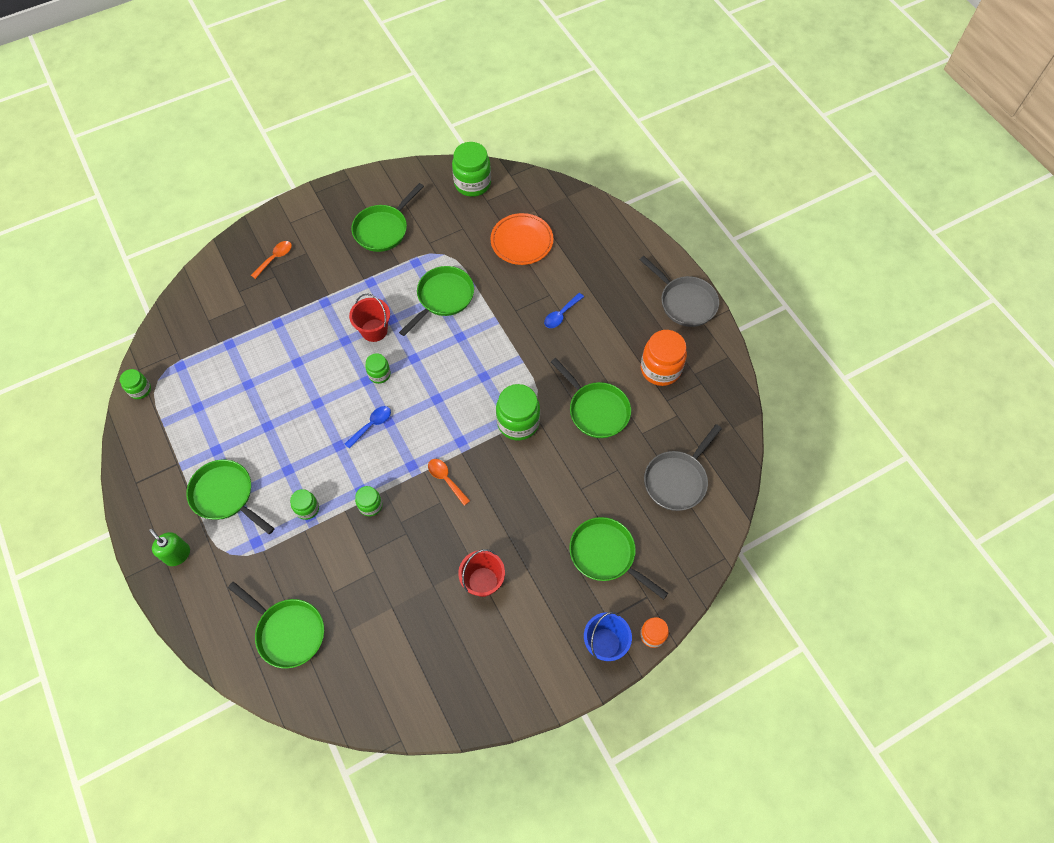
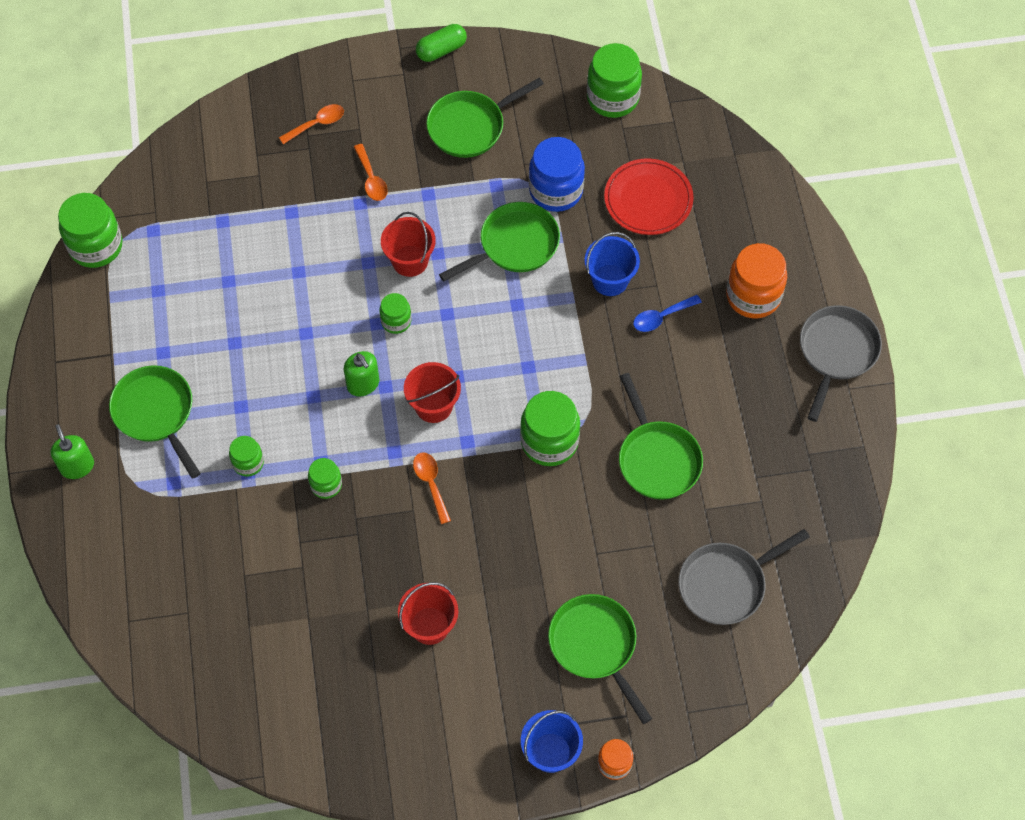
camera: 20 degrees right, 0 degrees up
green jar [120,369,151,399] -> green jar [58,193,122,268], size x1.83
green pan [228,581,324,669] -> none
blue spoon [345,406,391,449] -> green soap dispenser [344,351,380,397]
orange plate [490,213,554,265] -> red plate [604,158,694,235]
grey pan [640,256,719,327] -> grey pan turned 135 degrees counterclockwise [800,305,882,422]
orange jar [641,330,687,386] -> orange jar moved to [726,243,787,318]
none -> orange spoon [354,144,388,201]
none -> red bucket [404,362,461,423]
none -> green capsule [416,24,467,62]
none -> blue jar [529,137,585,212]
none -> blue bucket [584,232,640,296]

